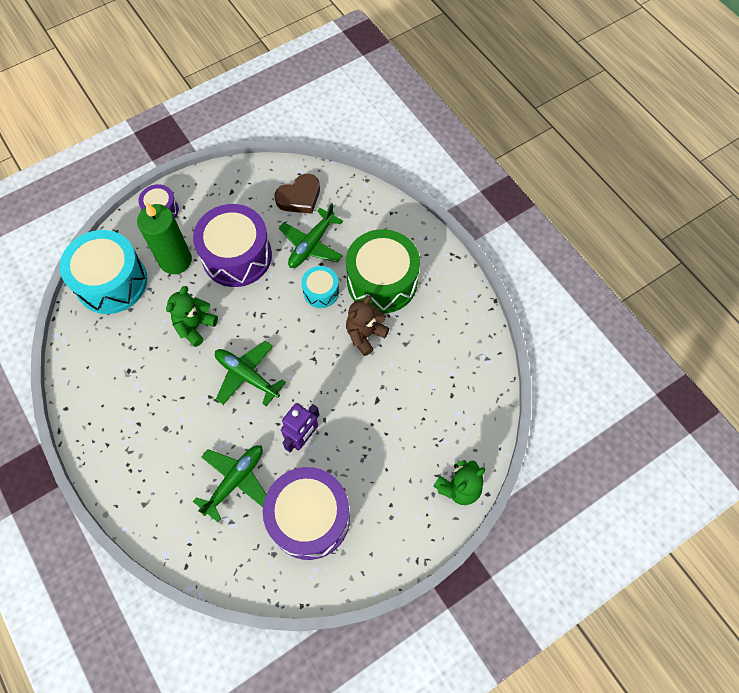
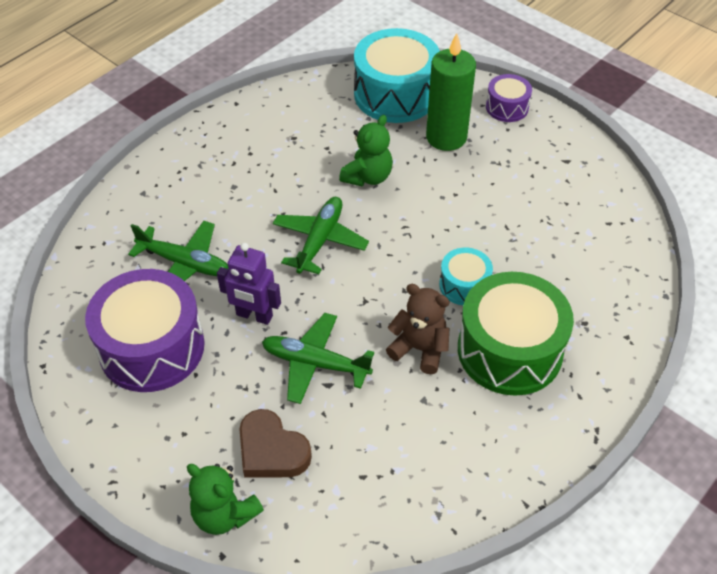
camera: 75 degrees right, 15 degrees down
green teddy bear [166,286,218,347] -> green teddy bear turned 105 degrees clockwise [339,115,393,186]
purple drum [193,204,272,287] -> none
brown heart [275,174,320,214] -> brown heart moved to [240,409,312,478]
green plane [279,203,343,268] -> green plane moved to [262,313,374,404]

